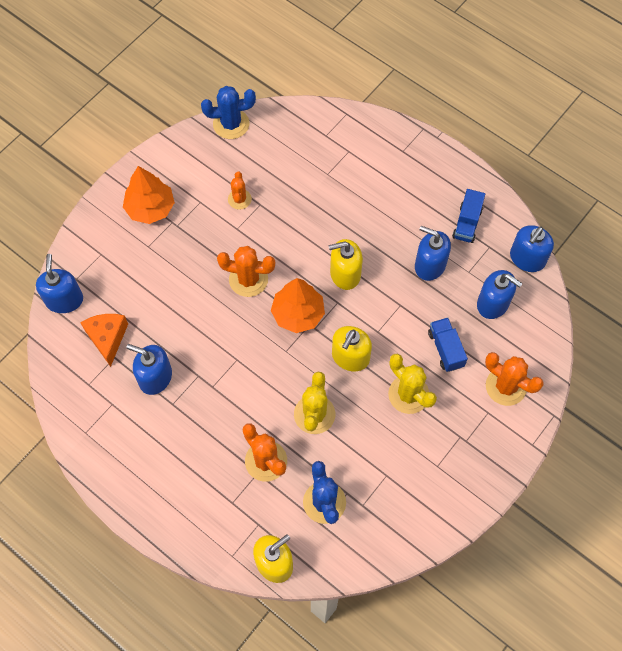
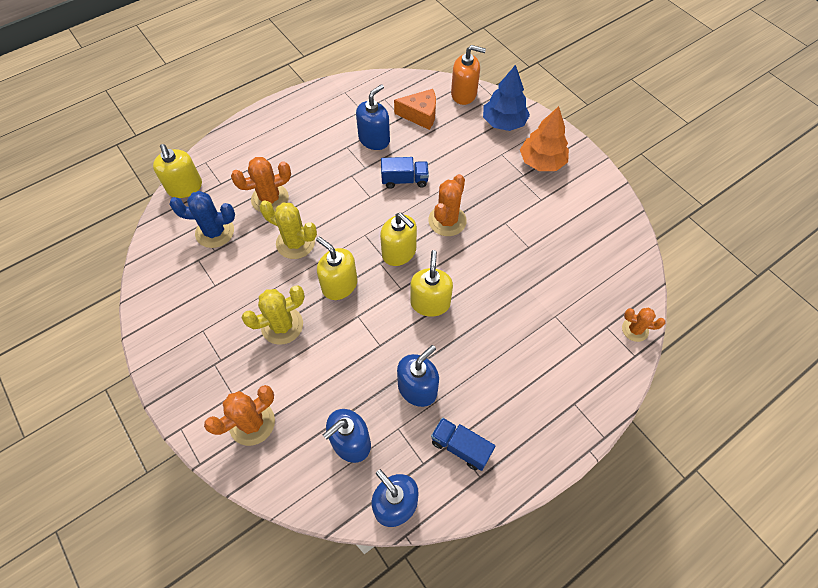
camera: 105 degrees right, 5 degrees down
blue soap dispenser [36,254,83,313] -> orange soap dispenser [451,45,486,105]
blue cactus [201,86,256,139] -> none
orange cactus [228,171,252,210] -> orange cactus moved to [622,308,665,342]
orange tree [271,278,325,333] -> yellow soap dispenser [380,213,417,266]
blue truck [428,318,468,372] -> blue truck moved to [381,157,429,189]
none -> blue tree [483,65,530,131]

